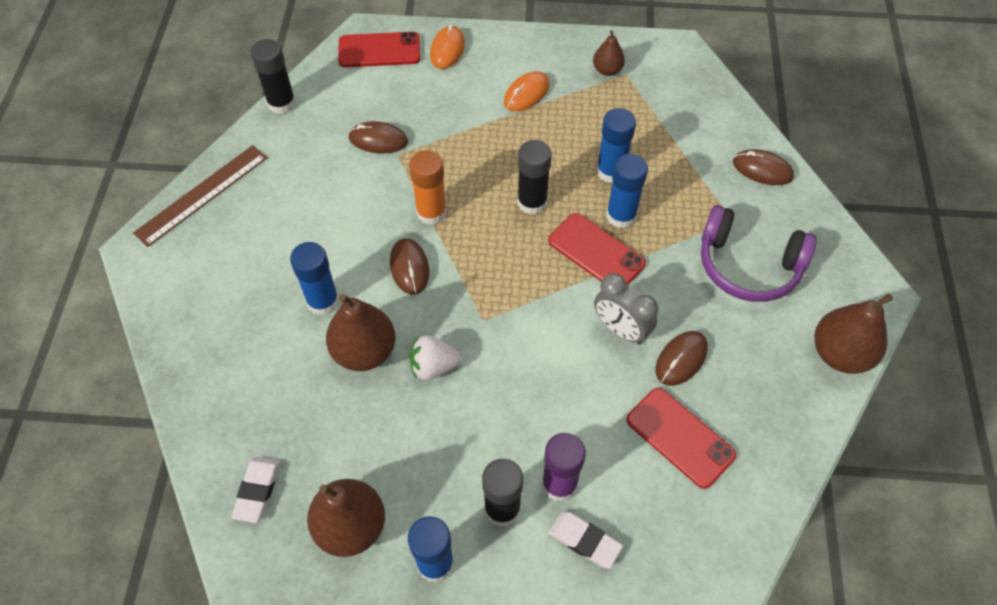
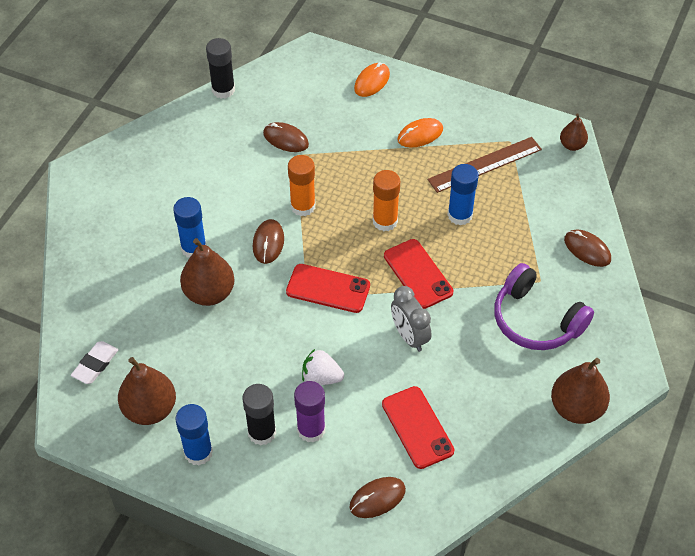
camera: 20 degrees right, 5 degrees down
brown ruler [133,145,267,247] -> brown ruler moved to [428,137,542,193]
red phone [338,32,421,67] -> red phone moved to [286,264,370,313]
white strawberry [409,335,462,380] -> white strawberry moved to [302,349,344,385]
black glue stick [517,140,552,214] -> orange glue stick [373,170,400,231]
white eraser [548,511,623,569] -> none
brown pear [593,30,625,76] -> brown pear moved to [560,113,588,151]
blue glue stick [606,154,648,228] -> none
brown mouse [655,331,708,386] -> brown mouse moved to [349,477,406,518]

